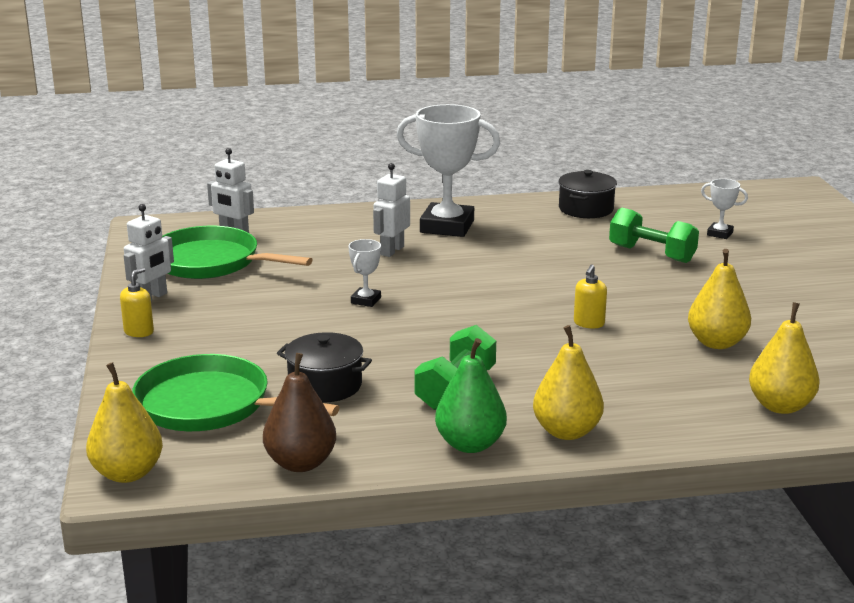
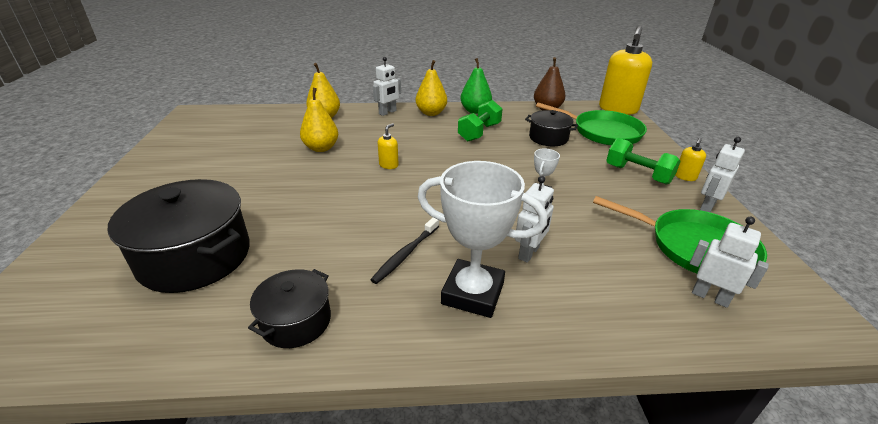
camera: 175 degrees left, 10 degrees up
yellow pear [86,362,163,483] -> yellow soap dispenser [599,26,652,115]
green dumbbell [609,208,699,263] -> green dumbbell moved to [606,138,681,185]
white trophy [701,179,748,239] -> black pot [108,179,250,293]
none -> black toothbrush [370,218,439,284]
none -> white robot [373,57,401,116]

